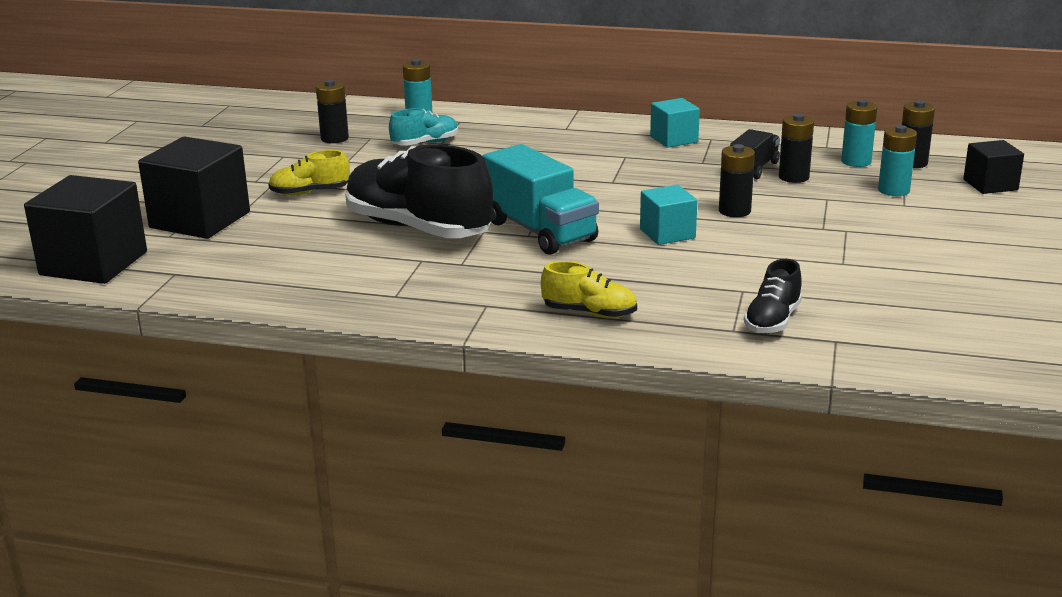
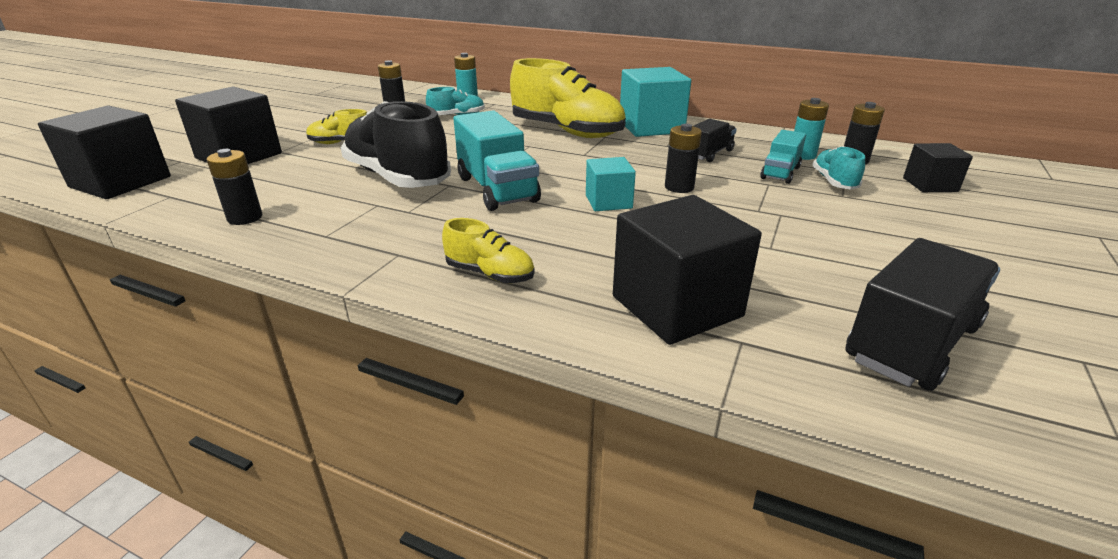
camera: 10 degrees right, 5 degrees up
turquoise cube [650,98,700,148] -> turquoise cube [620,67,691,137], size x1.77
black shoe [744,259,802,334] -> black cube [613,195,762,345]
black battery [779,113,814,183] -> black battery moved to [207,149,262,225]
turquoise battery [878,125,917,196] -> turquoise shoe [812,146,865,190]
none -> yellow shoe [510,58,626,138]
none -> turquoise truck [760,130,806,184]
none -> black truck [846,238,1000,391]

